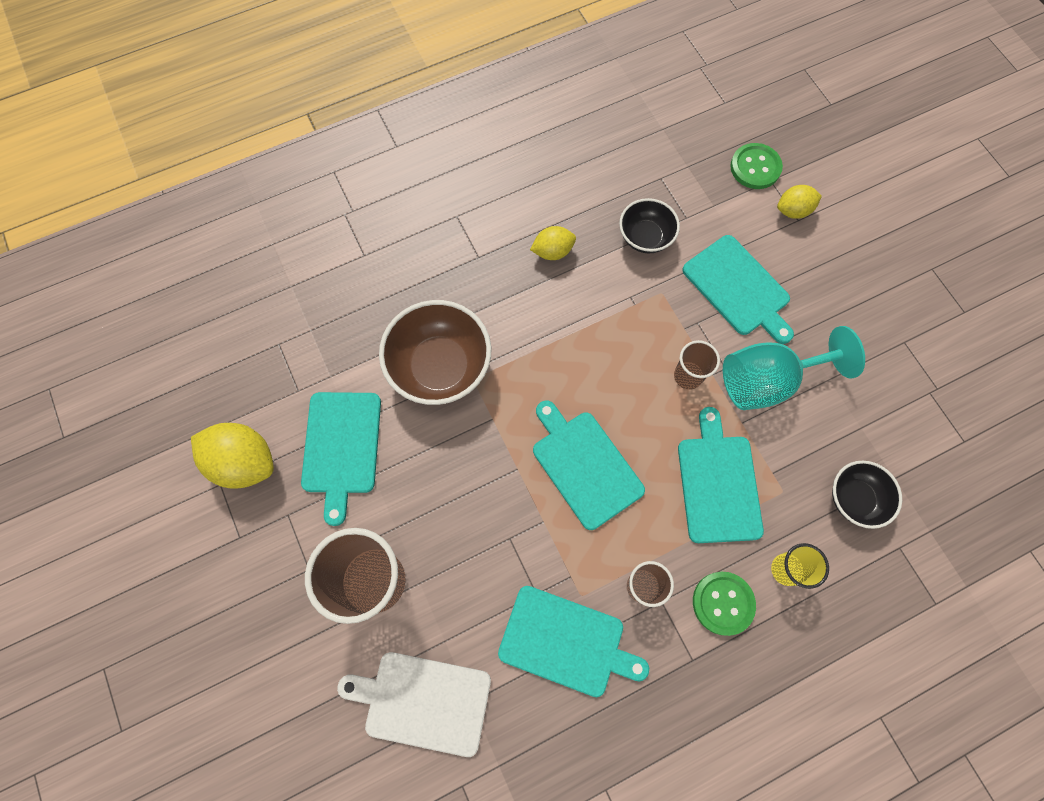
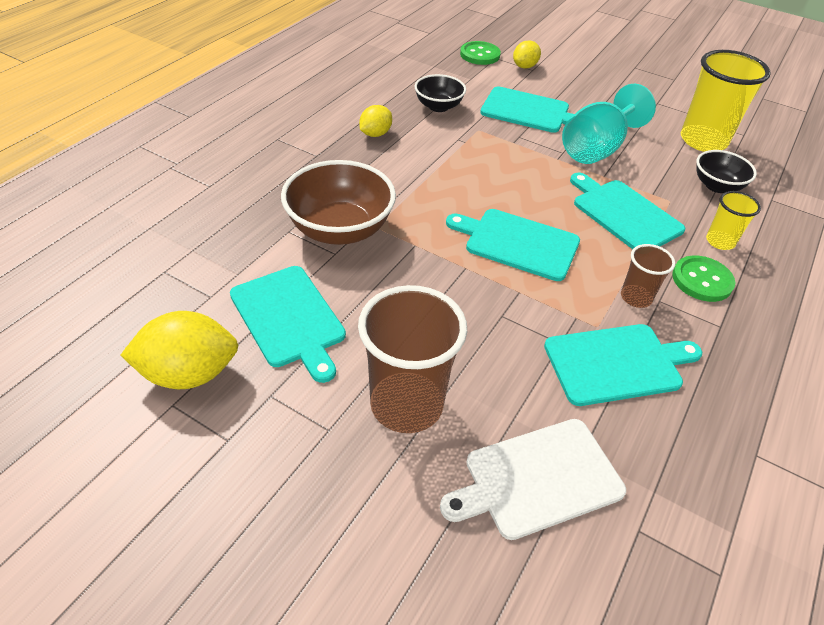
camera: 35 degrees left, 25 degrees down
brown cup [674,340,720,390] -> none
none -> yellow cup [681,50,771,152]

